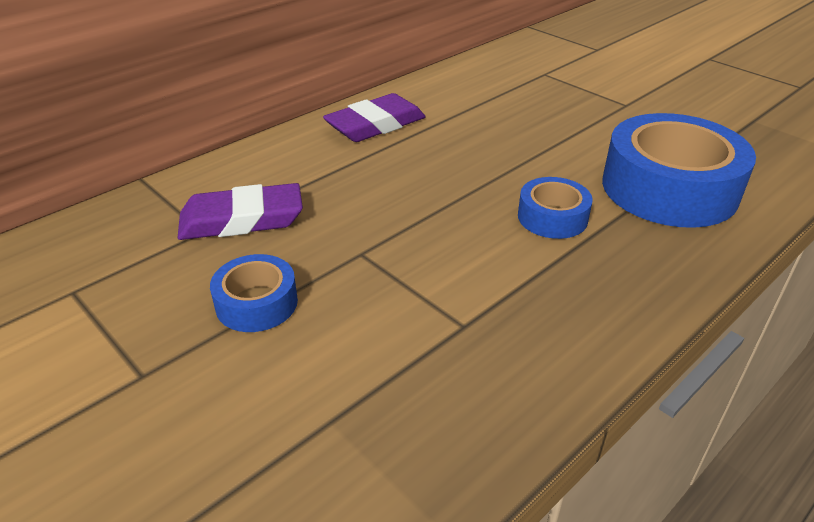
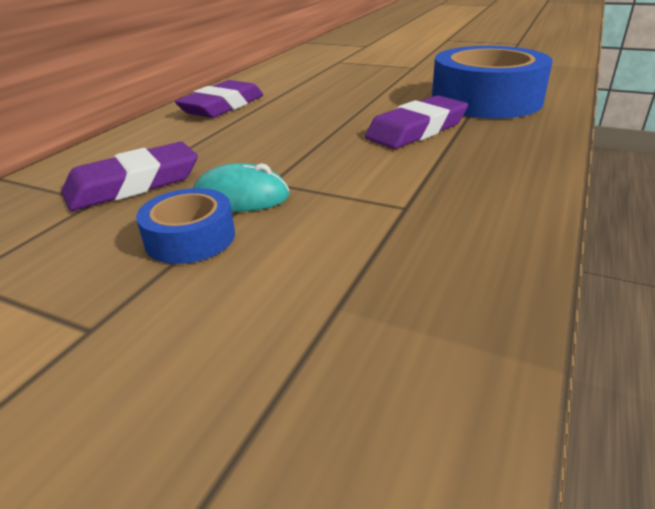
camera: 20 degrees left, 5 degrees down
blue tape [518,177,593,239] -> purple eraser [365,95,468,149]
none -> turquoise mouse [193,163,290,212]

